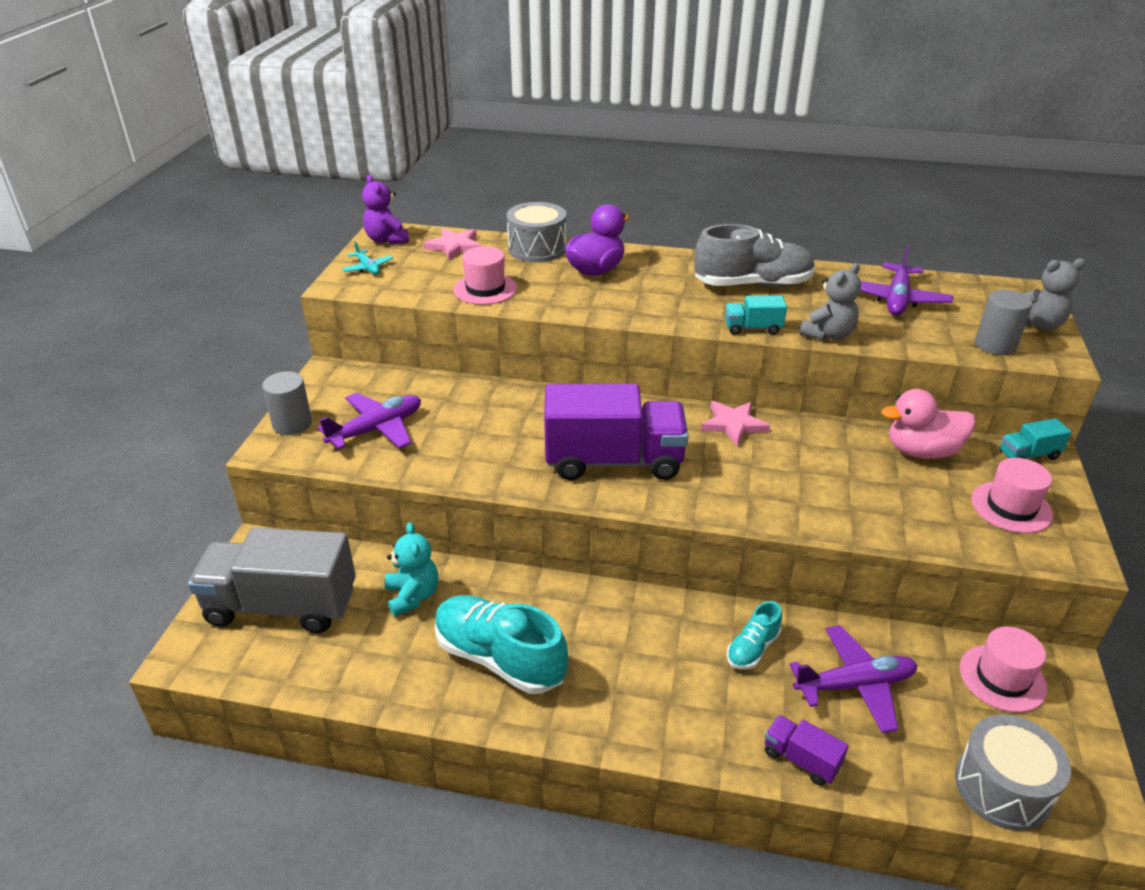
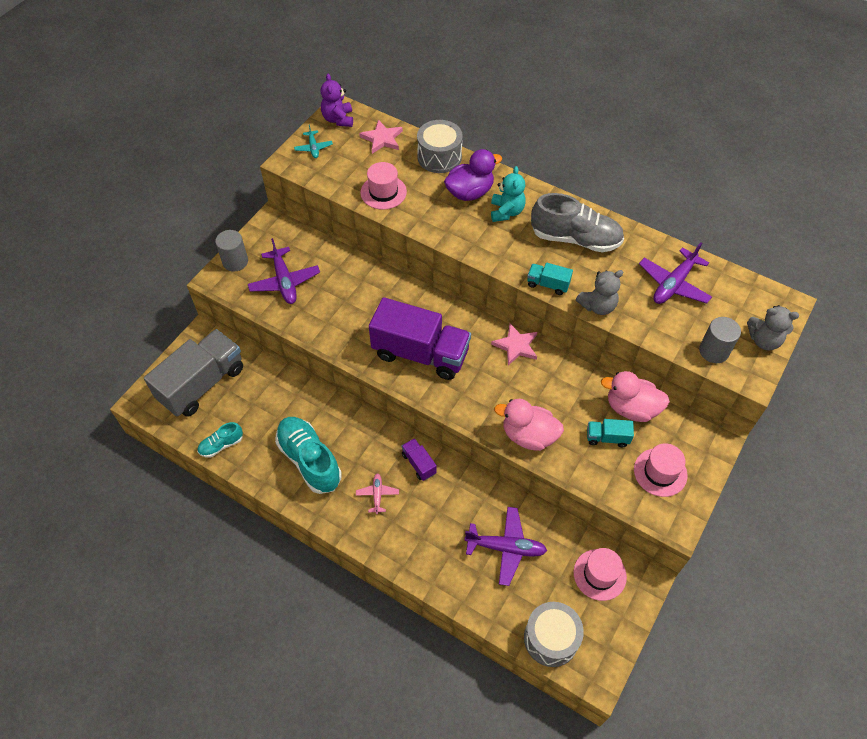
camera: 20 degrees right, 20 degrees up
grey truck [188,527,356,633] -> grey truck turned 105 degrees clockwise [144,329,243,417]
purple plane [318,393,421,449] -> purple plane turned 90 degrees clockwise [248,238,320,304]
turquoise teddy bear [385,522,438,617] -> turquoise teddy bear moved to [491,166,526,222]
turquoise shoe [727,601,782,669] -> turquoise shoe moved to [197,422,243,458]
purple truck [765,715,849,786] -> purple truck moved to [401,438,437,481]
turquoise truck [999,418,1072,460] -> turquoise truck moved to [587,419,634,447]
none -> pink plane [356,473,399,514]
none -> pink duck [494,399,564,451]

